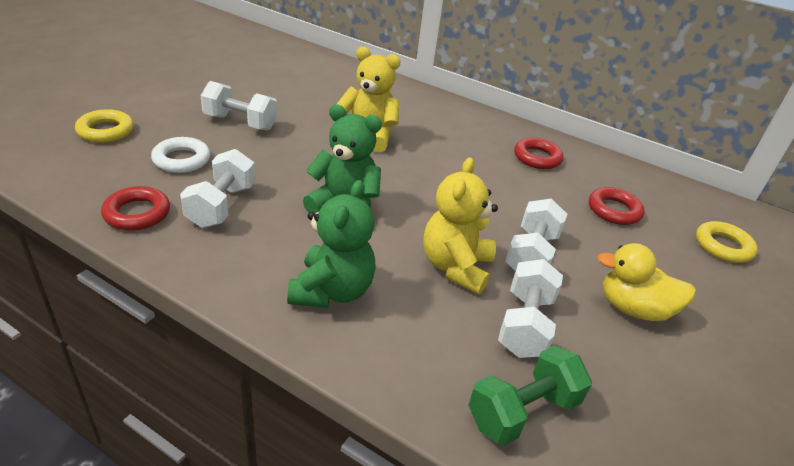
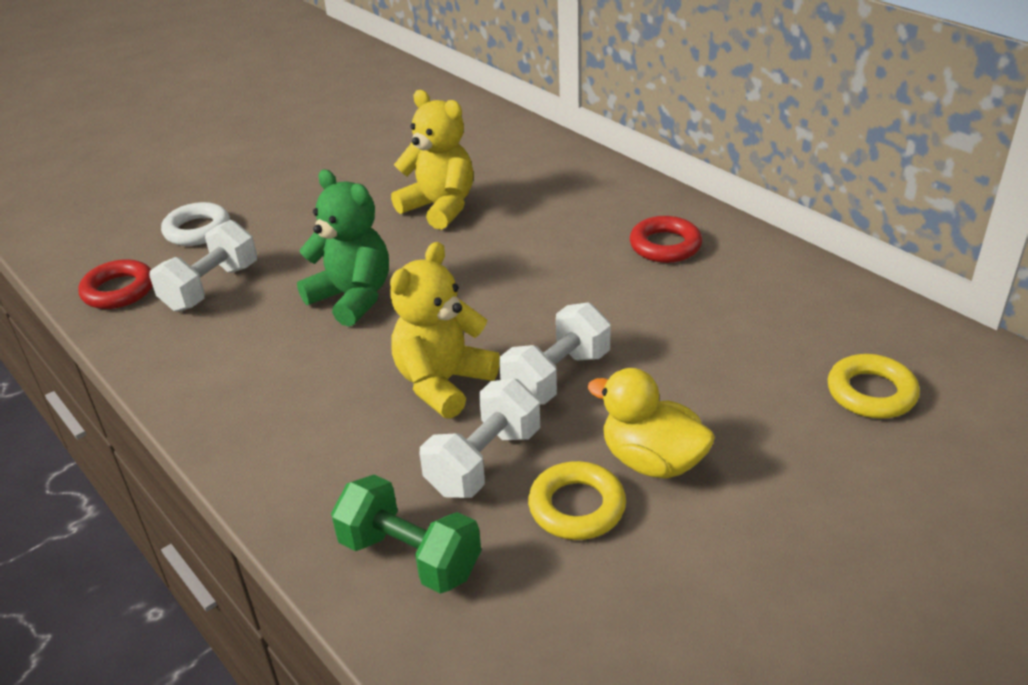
camera: 25 degrees right, 0 degrees up
yellow ring [75,109,134,143] -> yellow ring moved to [528,461,626,540]
white dumbbell [201,81,277,131] -> none
green teddy bear [287,180,376,308] -> none
green dumbbell [468,346,592,446] -> green dumbbell turned 45 degrees clockwise [331,475,481,594]
red ring [589,187,645,225] -> none

